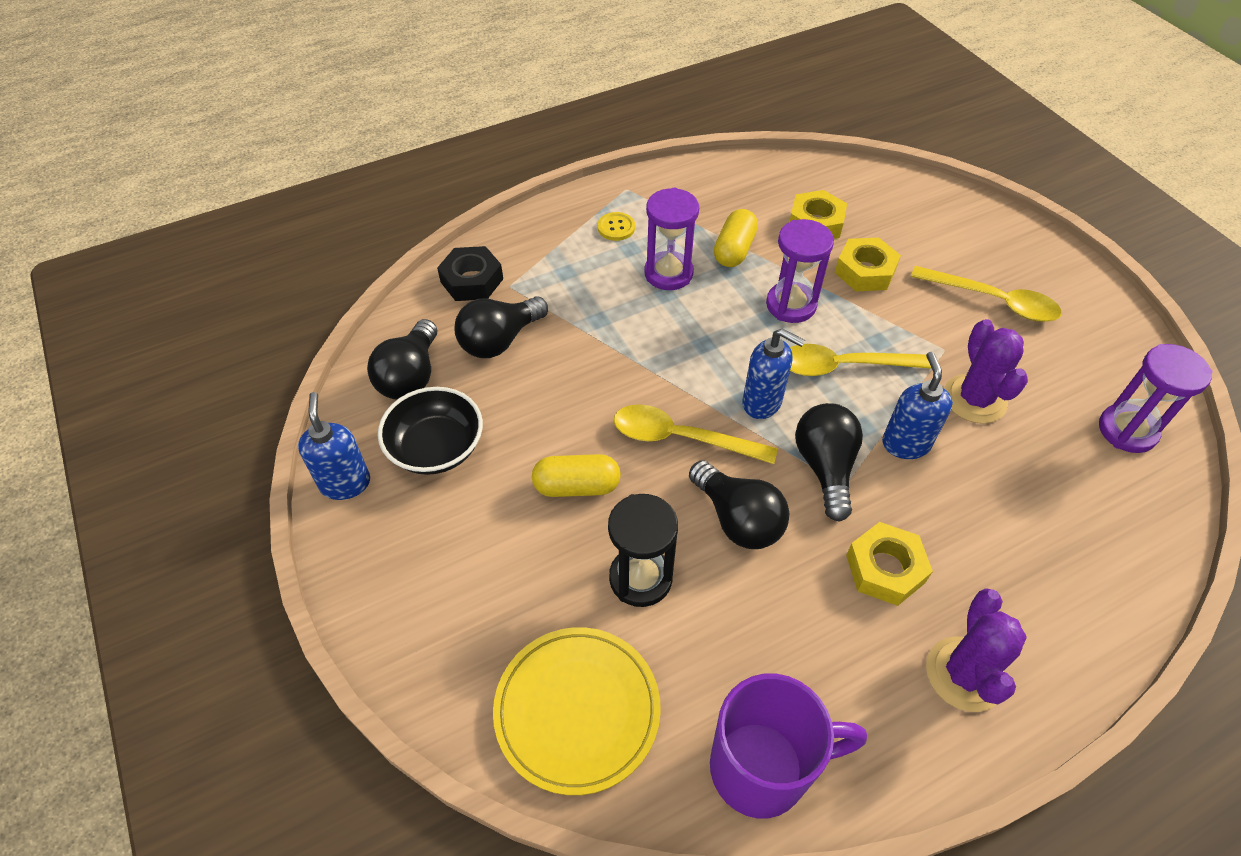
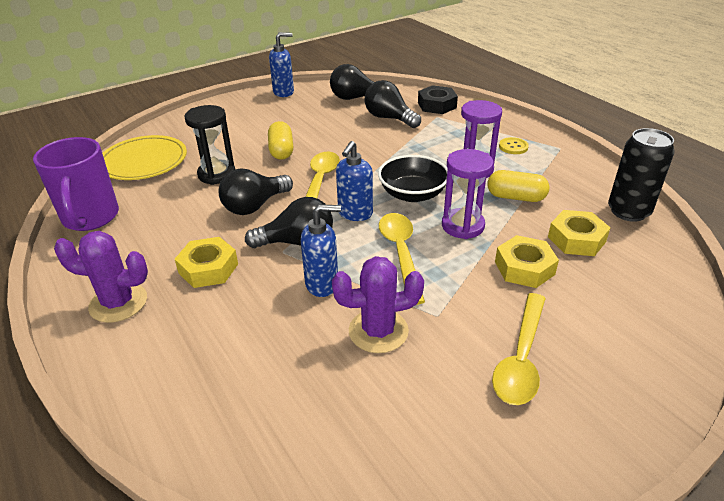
camera: 85 degrees right, 15 degrees down
black bowl [378,387,483,475] -> black bowl moved to [378,155,448,202]
purple hourglass [1099,344,1213,453] -> none
none -> black can [608,128,675,222]

